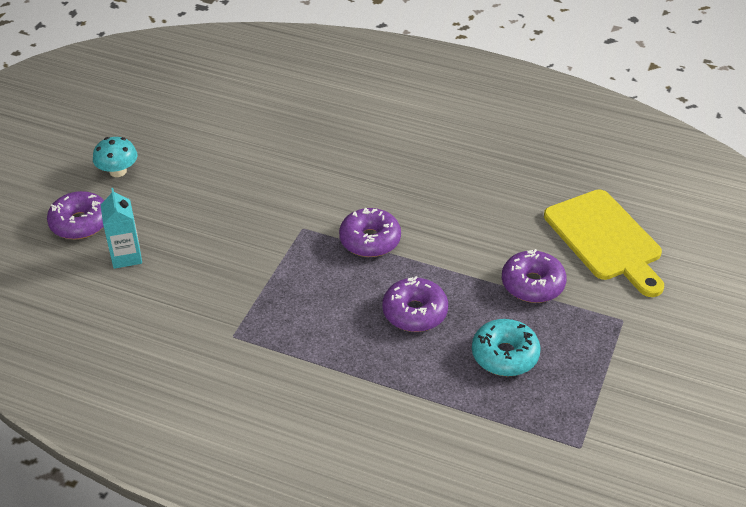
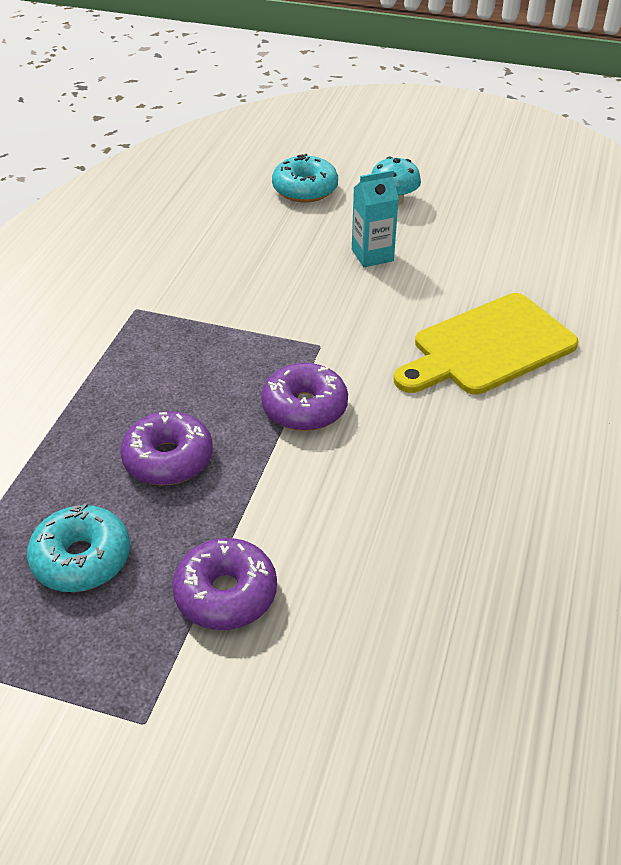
camera: 85 degrees right, 0 degrees up
purple donut [47,191,104,239] -> turquoise donut [272,153,338,202]
turquoise carton [101,188,142,269] -> turquoise carton moved to [352,170,399,267]
yellow cutting board [544,189,664,297] -> yellow cutting board moved to [394,293,579,395]

